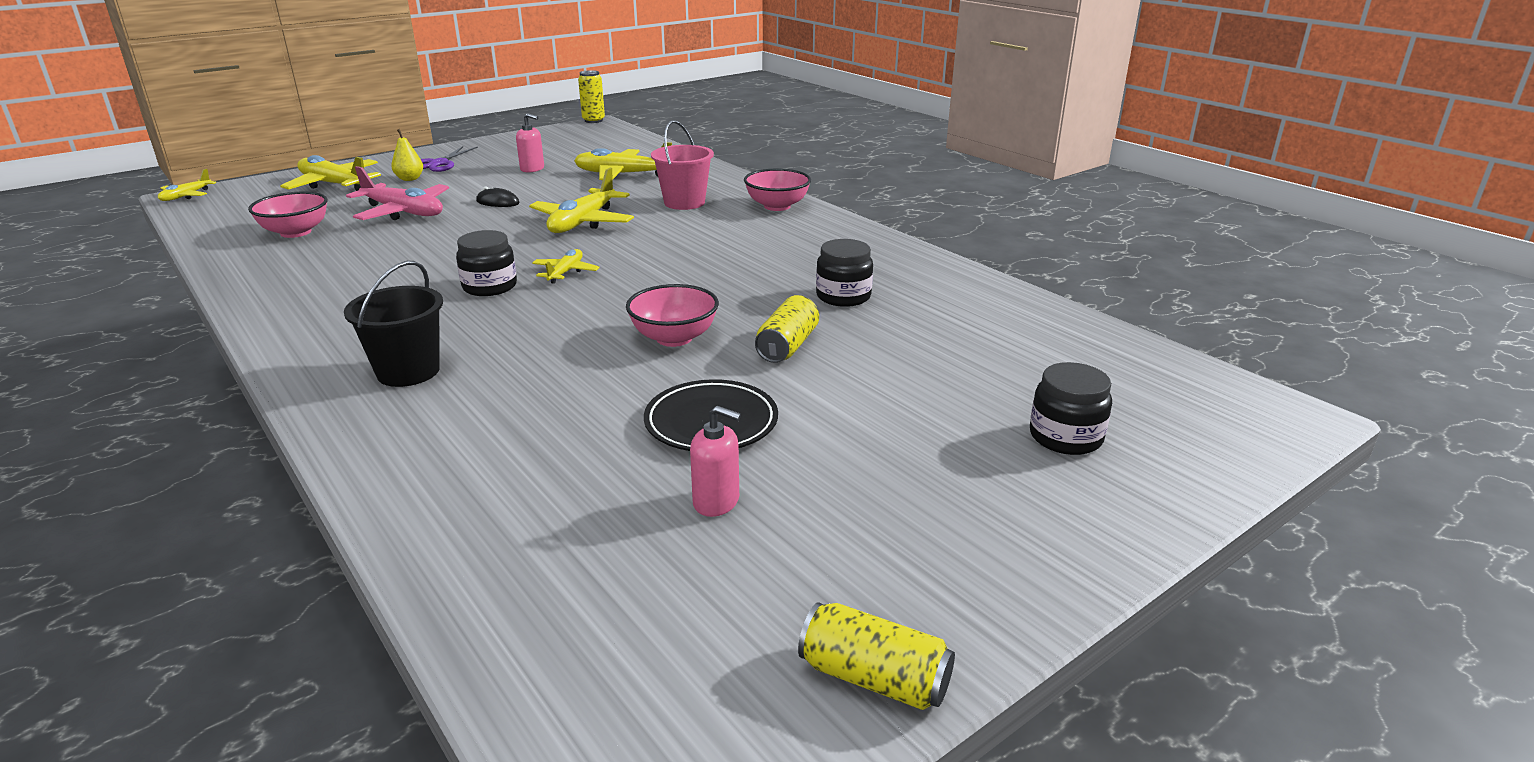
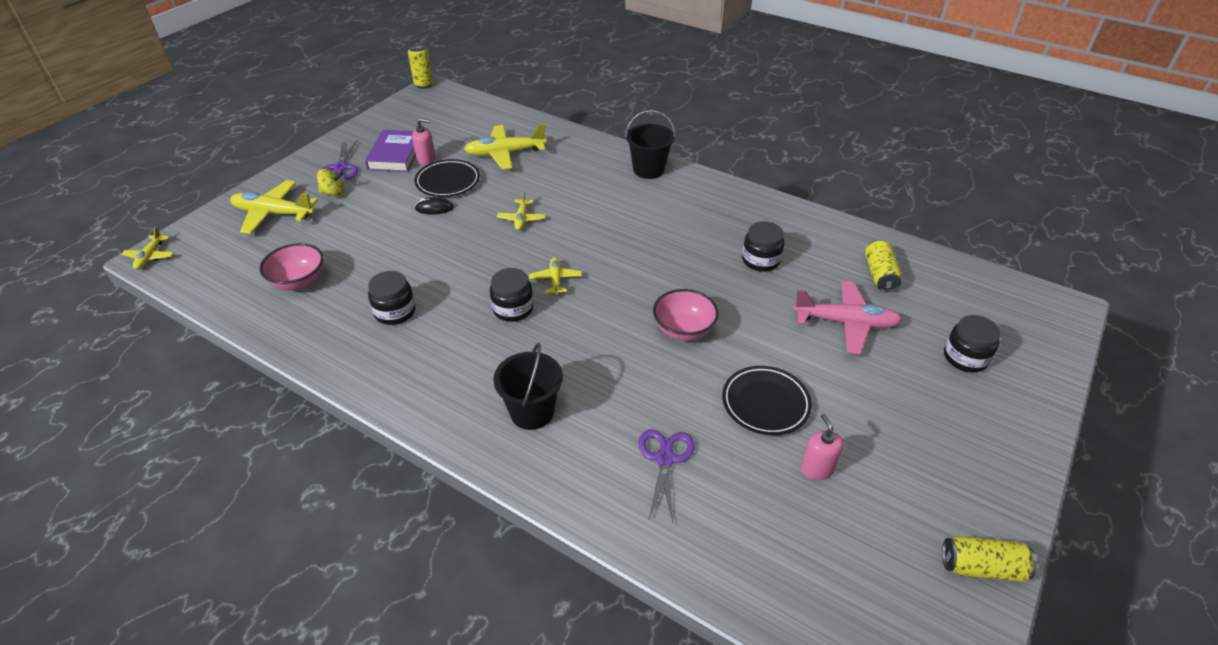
camera: 20 degrees left, 15 degrees up
pink plane [346,166,449,220] -> pink plane moved to [793,280,902,354]
yellow pear [391,129,423,181] -> yellow spinning top [317,169,345,197]
yellow plane [529,168,634,233] -> yellow plane [497,191,546,230], size x0.54
pink bucket [651,120,714,210] -> none
pink soap dispenser [690,405,741,517] -> pink soap dispenser turned 105 degrees counterclockwise [801,414,844,480]
pink bowl [744,168,811,211] -> black bucket [625,110,675,179]
yellow can [755,295,819,363] -> yellow can moved to [865,240,902,292]
none -> purple book [365,130,416,172]
none -> black jar [368,271,415,325]
none -> black plate [414,159,480,197]
none -> purple scissors [638,429,695,522]

